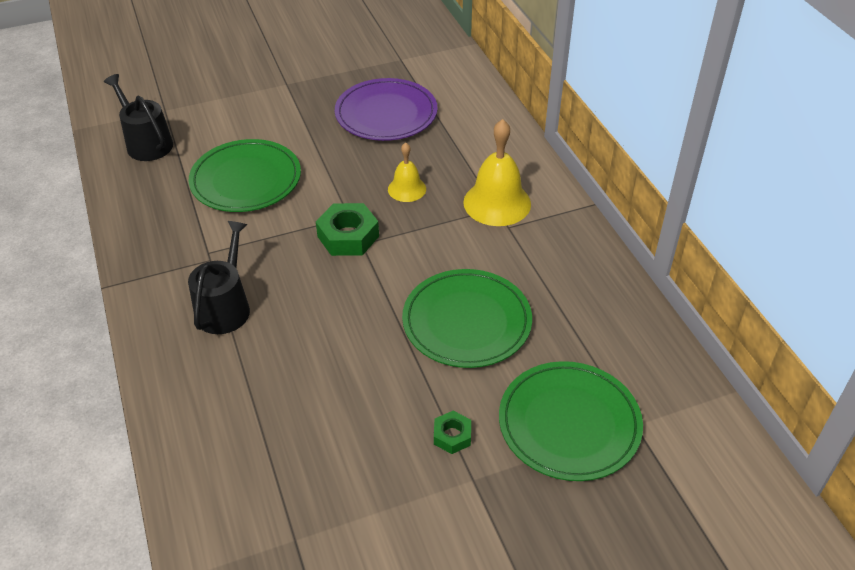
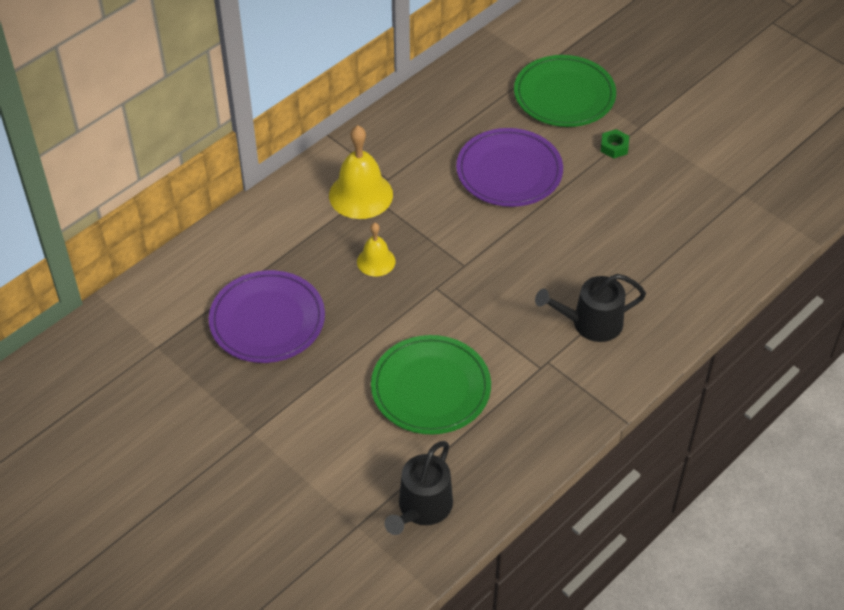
camera: 115 degrees left, 5 degrees up
green nut [316,203,379,256] -> none
green plate [402,269,532,368] -> purple plate [456,128,563,207]

